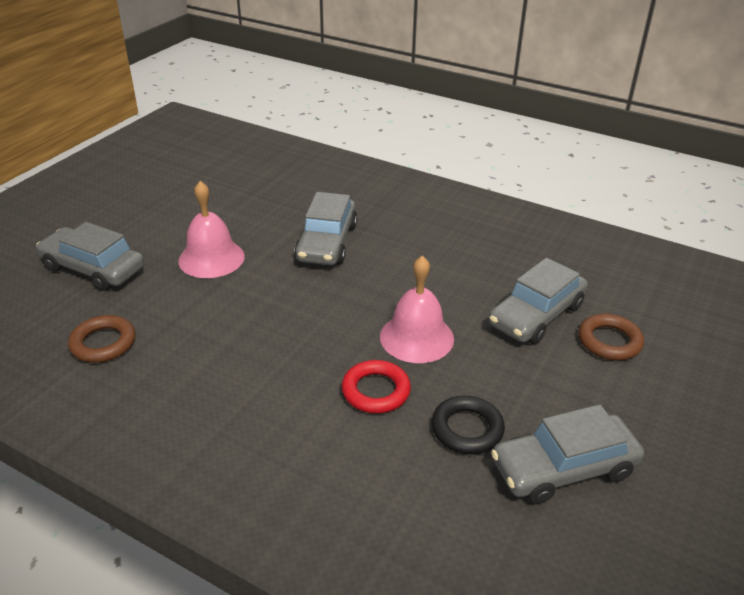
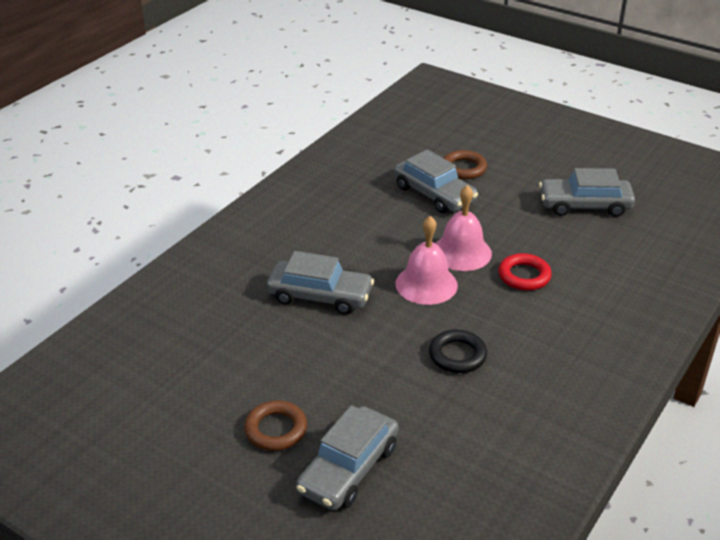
camera: 85 degrees left, 0 degrees up
brown ring [68,315,136,363] -> brown ring moved to [244,401,307,451]
pink bell [178,181,245,278] -> pink bell moved to [396,216,458,305]
black ring [432,396,505,454] -> black ring moved to [429,329,487,373]
grey car [491,404,644,504] -> grey car turned 105 degrees clockwise [539,168,635,217]

